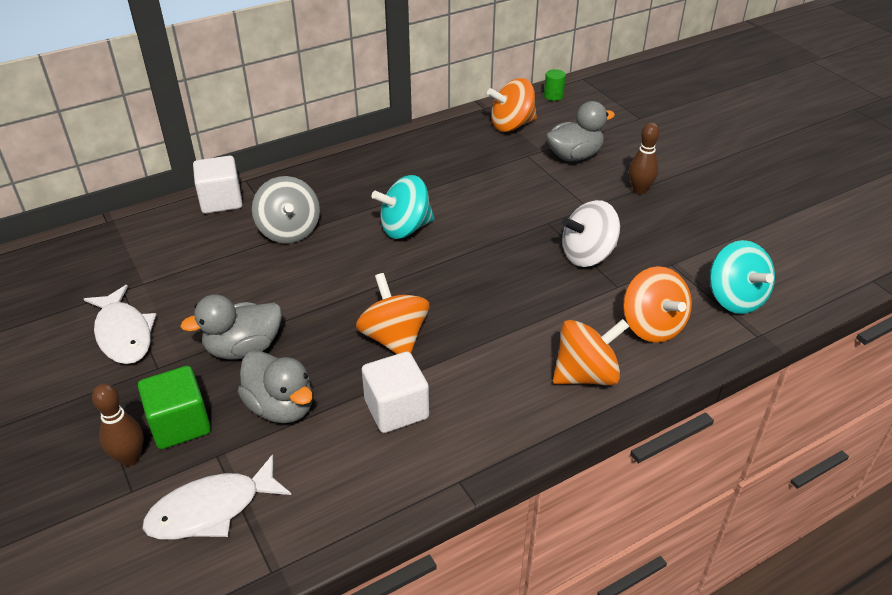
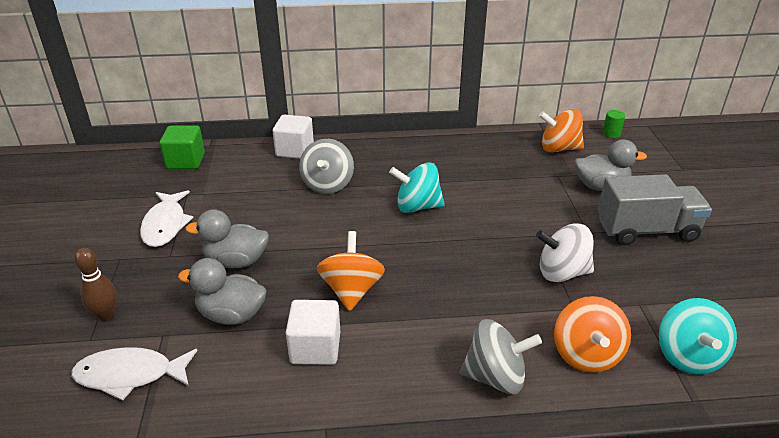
camera: 25 degrees right, 5 degrees down
green cube [138,366,211,449] -> green cube moved to [160,126,205,169]
grey duck [238,350,313,423] -> grey duck turned 120 degrees clockwise [178,258,267,325]
orange spinning top [553,319,630,385] -> grey spinning top [460,319,542,394]
brown bowling pin [629,123,660,194] -> grey truck [598,174,712,245]

